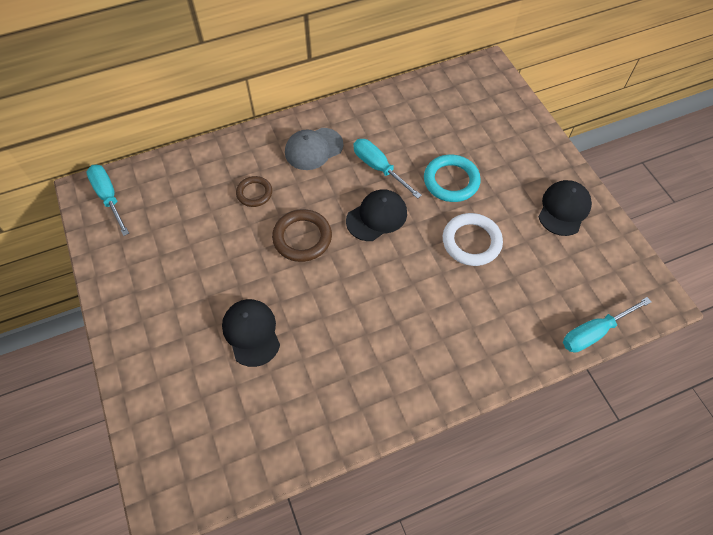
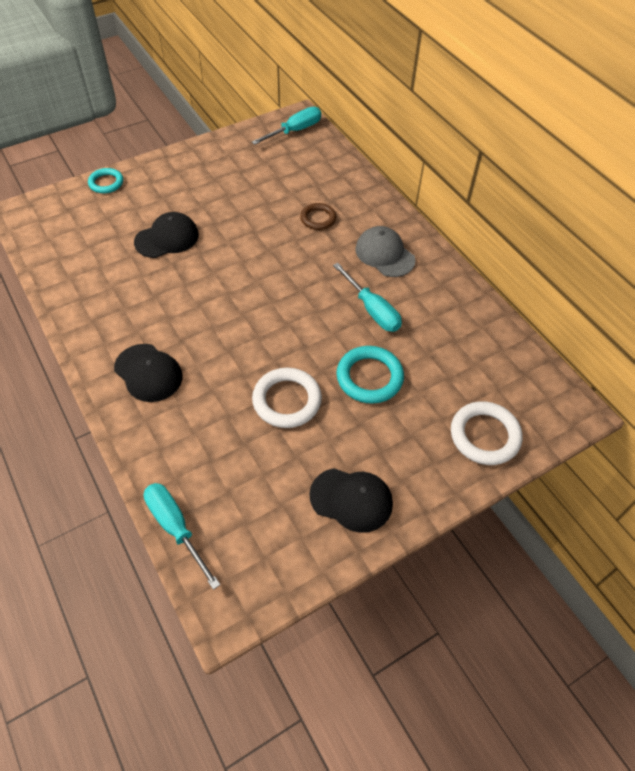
camera: 80 degrees right, 5 degrees down
brown ring [272,209,332,262] -> none
black cap [346,189,407,241] -> black cap moved to [114,344,182,402]
turquoise screwdriver [353,139,422,199] -> turquoise screwdriver turned 105 degrees clockwise [333,263,402,332]
none -> turquoise ring [88,168,123,193]
none -> white ring [451,401,523,465]

